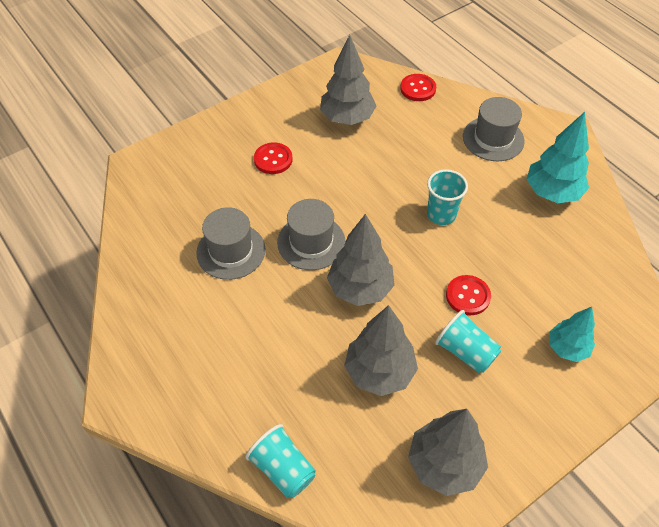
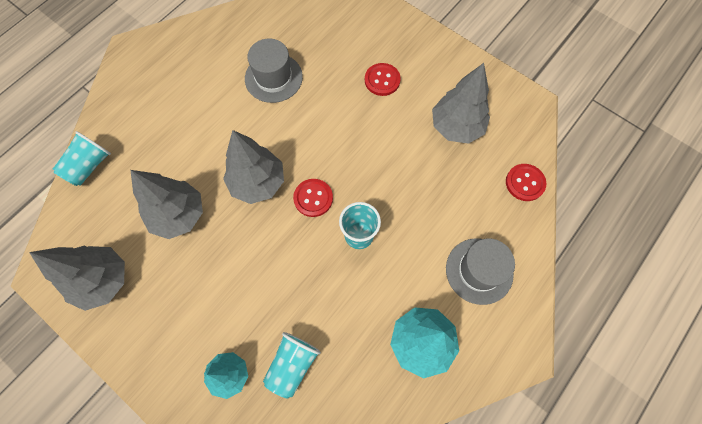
camera: 75 degrees right, 15 degrees up
grey hat [277,199,345,270] -> none
turquoise cup [435,310,501,373] -> turquoise cup moved to [263,332,321,398]
red button [446,275,491,315] -> red button moved to [293,179,333,217]

